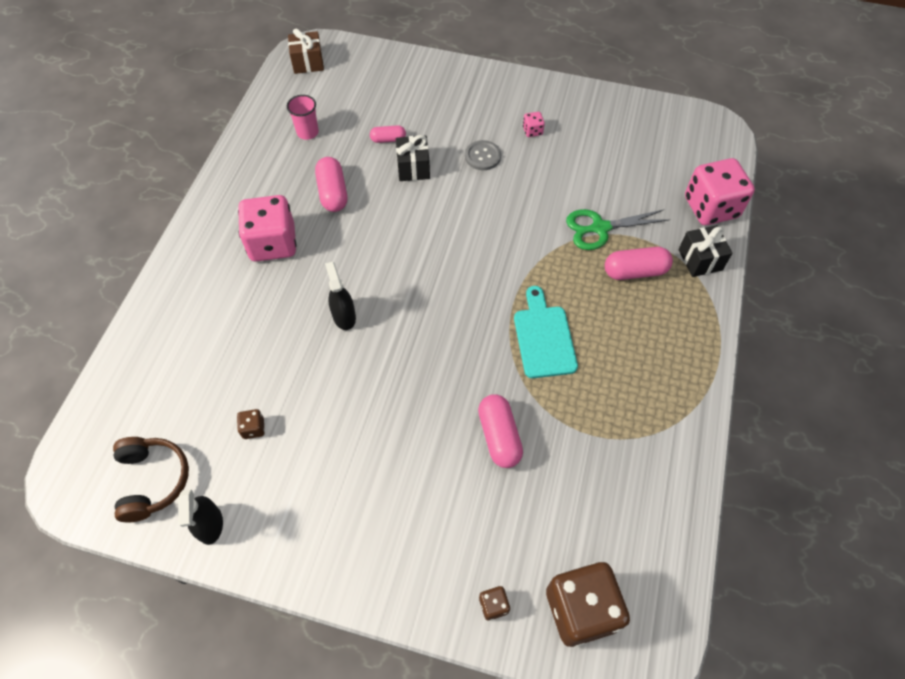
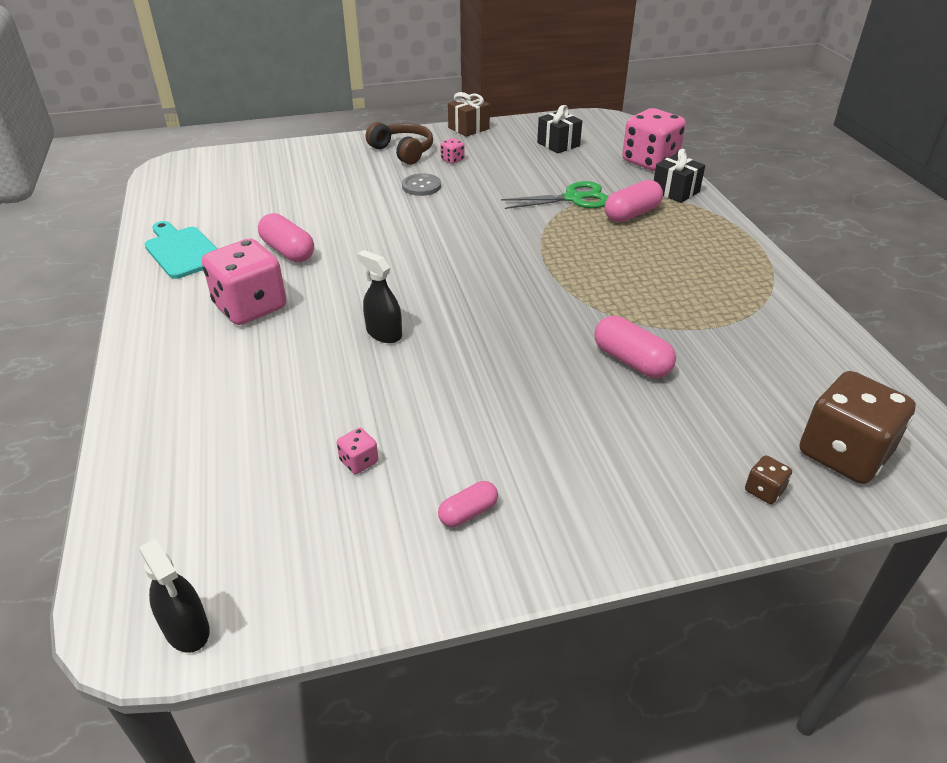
camera: 30 degrees left, 20 degrees down
brown headphones [113,437,189,523] -> brown headphones moved to [366,122,433,165]
black spray bottle [178,489,223,545] -> black spray bottle moved to [139,538,210,653]
brown dice [237,409,265,439] -> pink dice [337,428,378,474]
pink cup [287,95,319,140] -> none
brown gift [288,28,324,74] -> brown gift moved to [448,92,490,137]
pink capsule [370,125,406,143] -> pink capsule moved to [438,481,498,527]
black gift [396,135,430,181] -> black gift moved to [537,105,582,154]
turquoise cutting board [514,286,578,378] -> turquoise cutting board moved to [145,221,217,279]
green scissors [566,209,670,250] -> green scissors turned 150 degrees counterclockwise [501,181,609,209]

